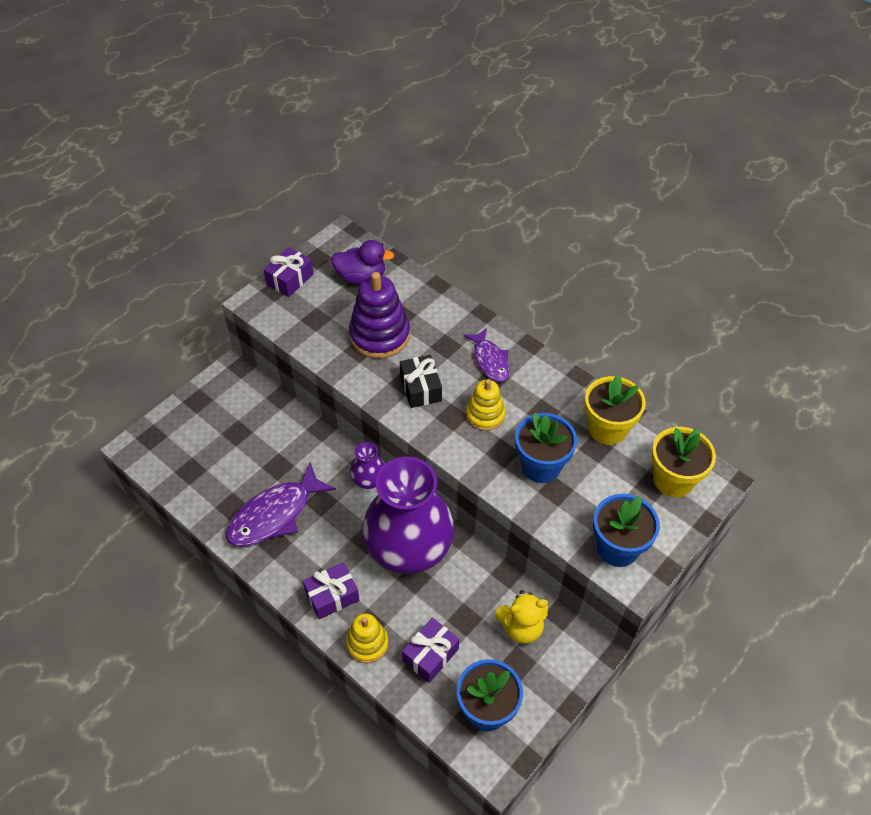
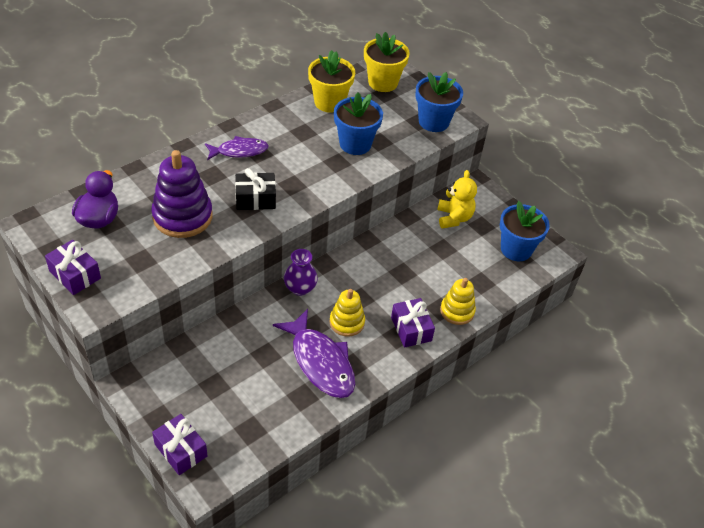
camera: 85 degrees left, 5 degrees down
purple vase [362,456,454,574] -> none
purple gift [402,618,459,683] -> purple gift moved to [152,414,207,475]
yellow stacking toy [466,379,505,431] -> yellow stacking toy moved to [330,289,365,337]

